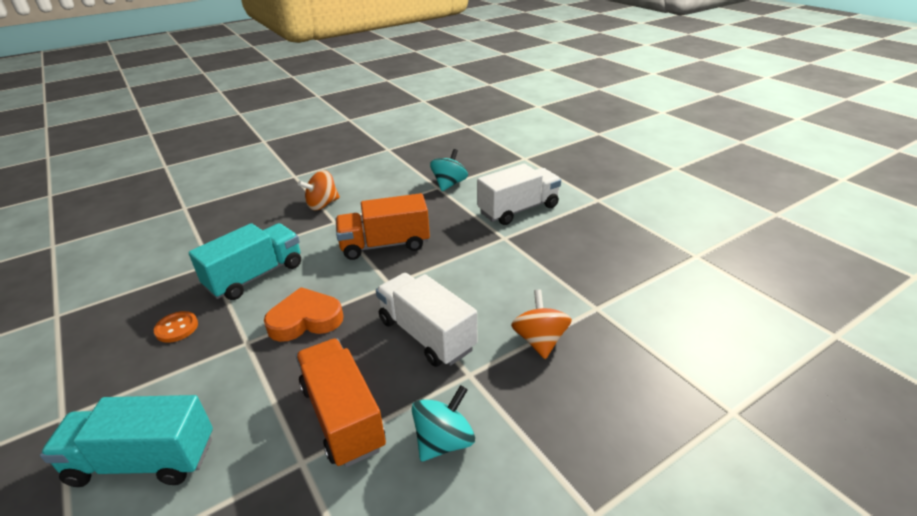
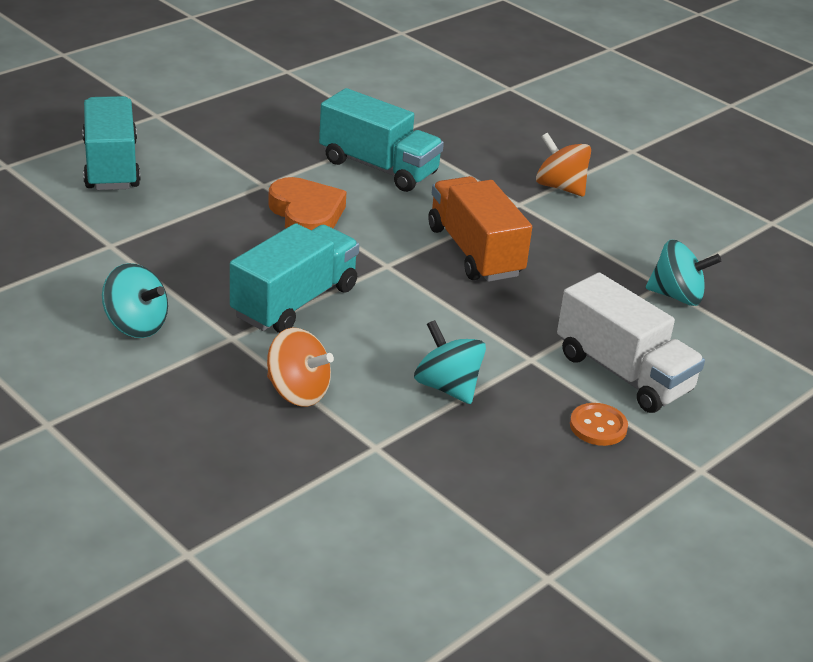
camera: 75 degrees right, 0 degrees up
orange button [154,311,198,343] -> orange button moved to [570,403,628,446]
orange truck [296,339,386,467] -> none
white truck [376,273,478,367] -> turquoise truck [230,223,359,333]
orange spinning top [511,289,572,359] -> orange spinning top turned 45 degrees clockwise [267,328,334,406]
none -> turquoise spinning top [414,320,486,404]

